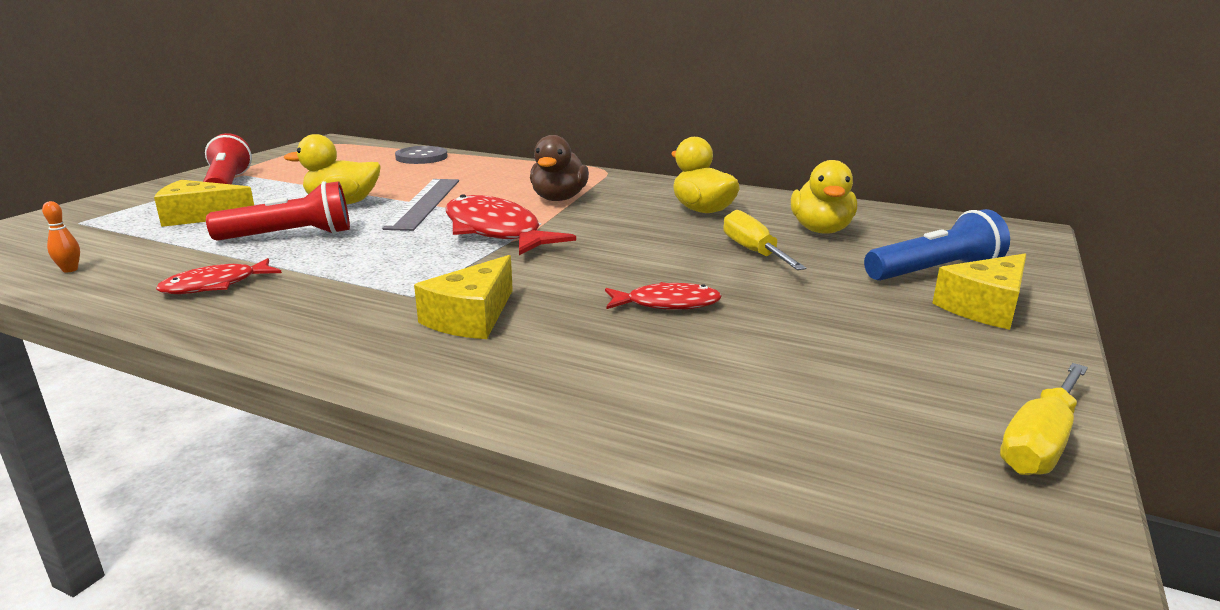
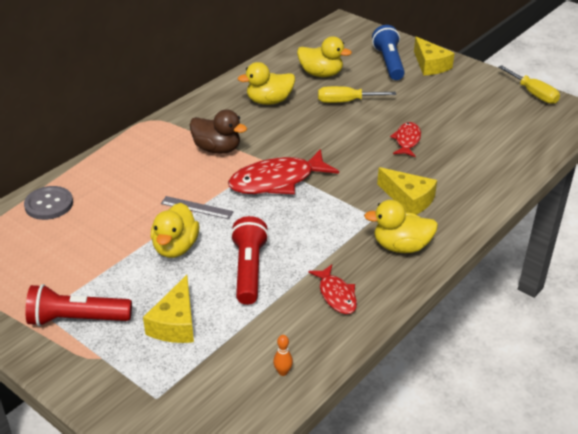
camera: 75 degrees left, 15 degrees up
grey ruler [382,179,459,231] -> grey ruler [161,196,234,219], size x0.58
none -> yellow duck [364,200,438,253]

